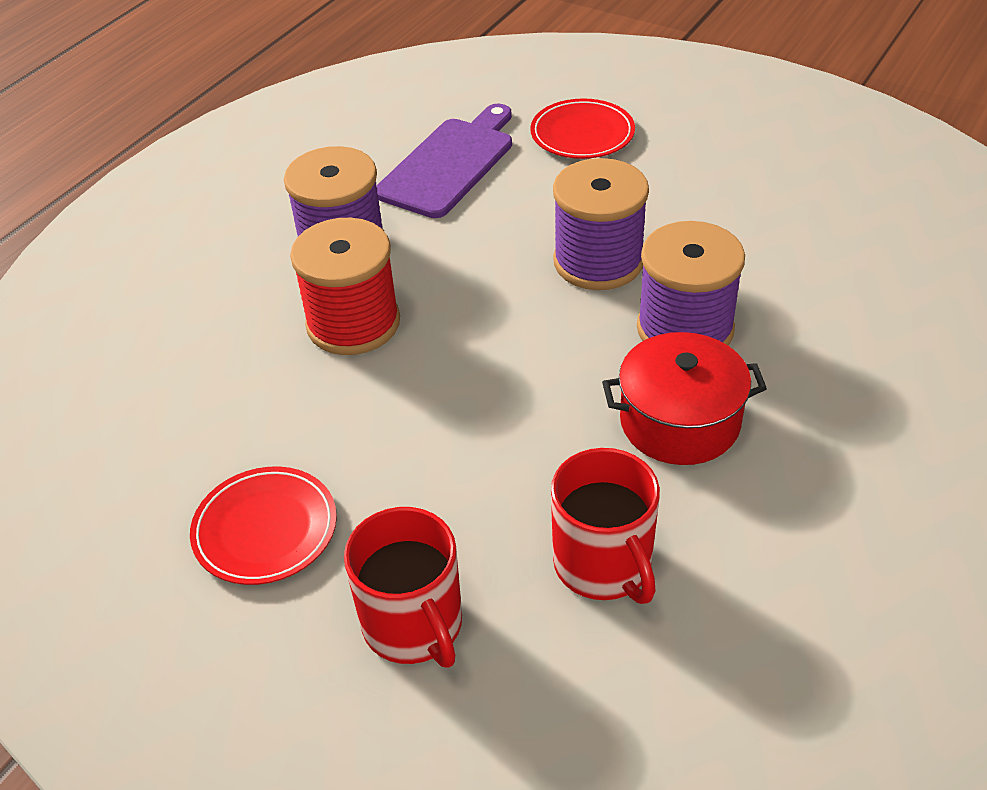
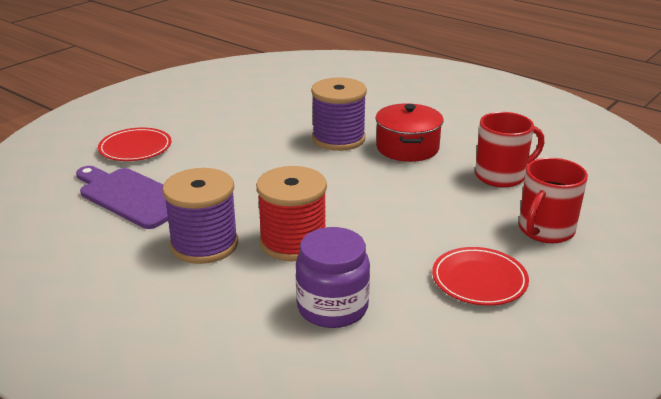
camera: 85 degrees left, 15 degrees down
red mug [344,507,462,667] -> red mug turned 150 degrees clockwise [519,157,588,243]
purple spool [553,158,649,290] -> none
none -> purple jar [296,227,370,328]

